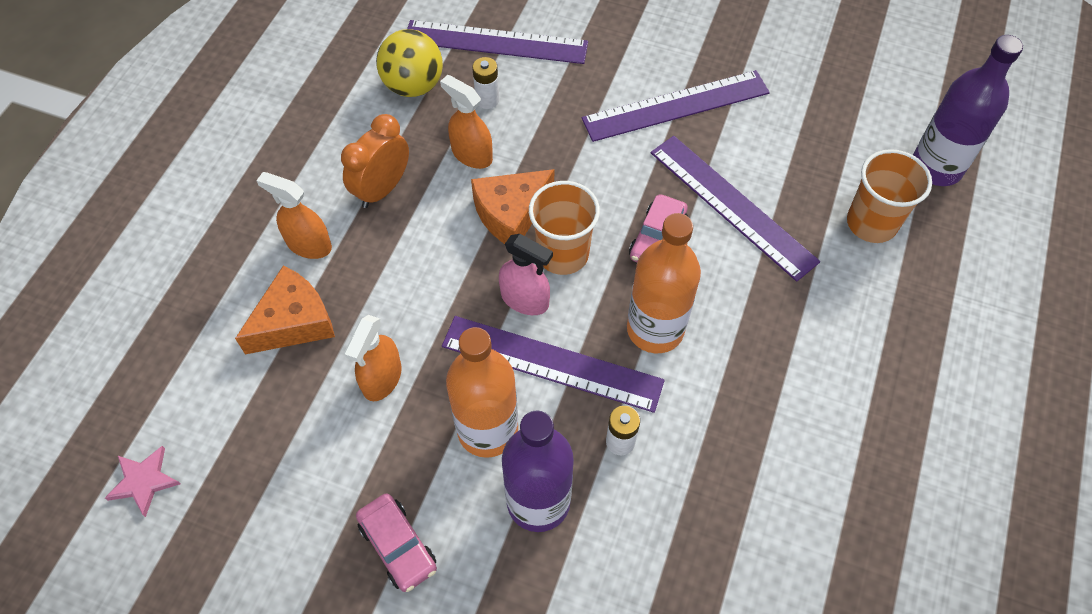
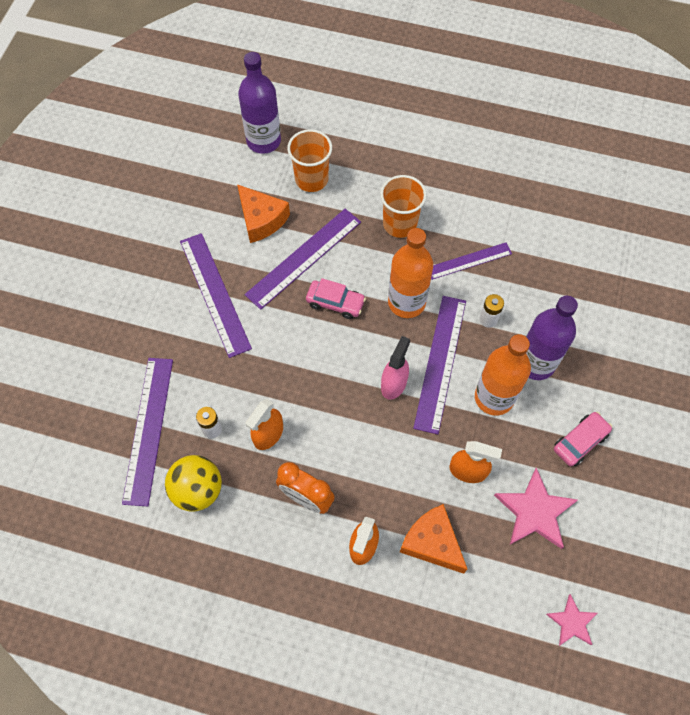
camera: 95 degrees left, 5 degrees up
orange cheese [471,169,554,244] -> orange cheese moved to [237,184,290,243]
orange cup [529,181,600,275] -> orange cup moved to [380,175,427,238]
none -> purple ruler [431,243,512,280]
none -> pink star [494,468,578,549]

